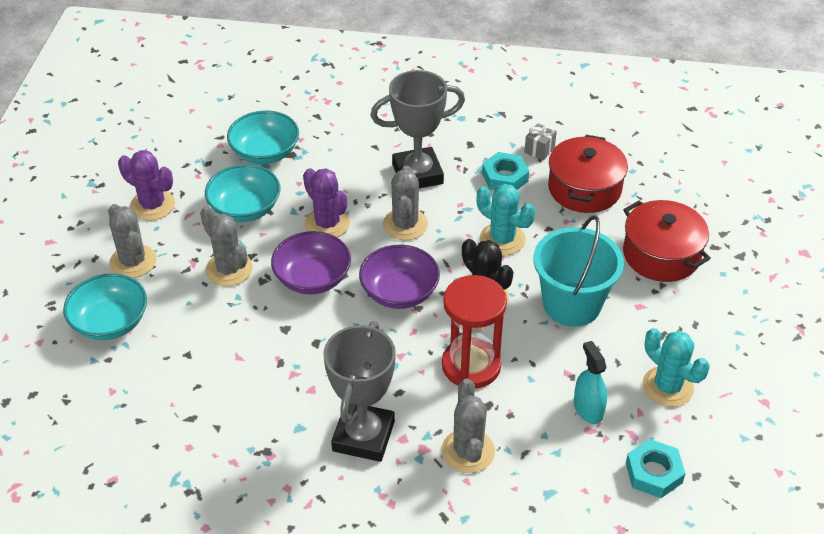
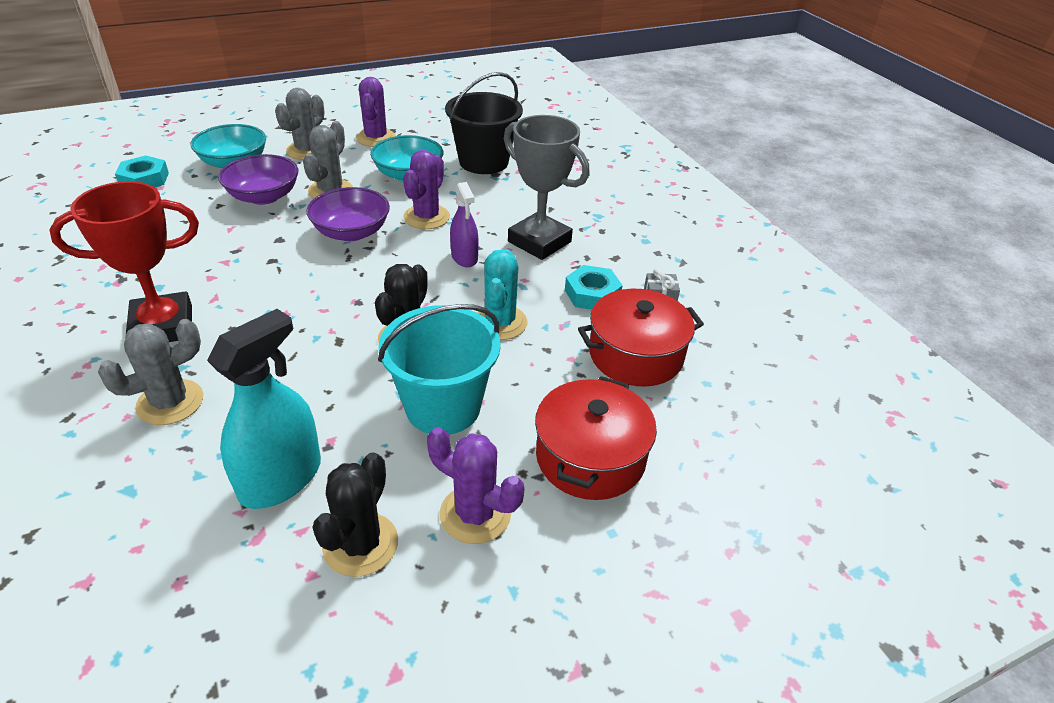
camera: 55 degrees right, 5 degrees down
turquoise bowl [227,111,299,164] -> black bucket [445,72,523,174]
grey trophy [323,321,396,462] -> red trophy [49,181,199,342]
purple bowl [359,245,440,309] -> purple bowl moved to [218,154,298,205]
grey cactus [383,166,428,240] -> purple spray bottle [450,182,479,267]
red hourglass [442,275,507,388] -> none
turquoise spray bottle [574,341,607,424] -> turquoise spray bottle [207,309,321,509], size x1.67
turquoise nut [626,439,686,498] -> turquoise nut moved to [115,155,169,187]
turquoise cactus [642,328,710,407] -> black cactus [312,452,398,577]
none -> purple cactus [427,427,524,544]

